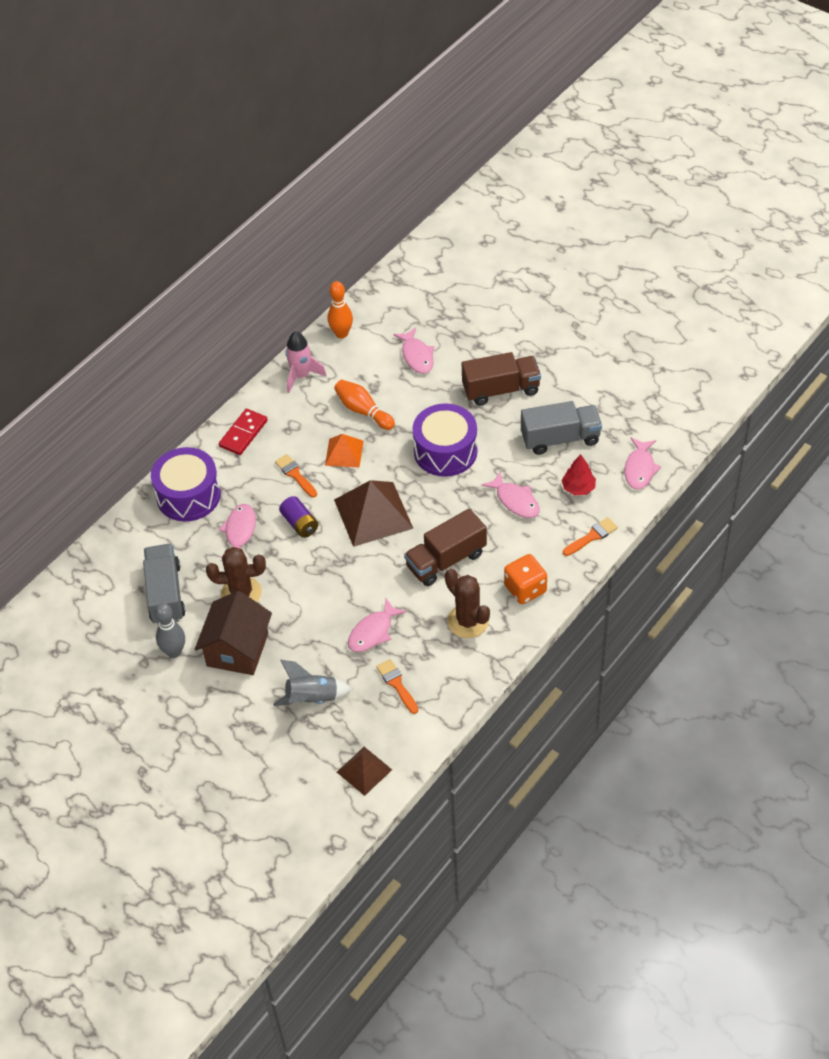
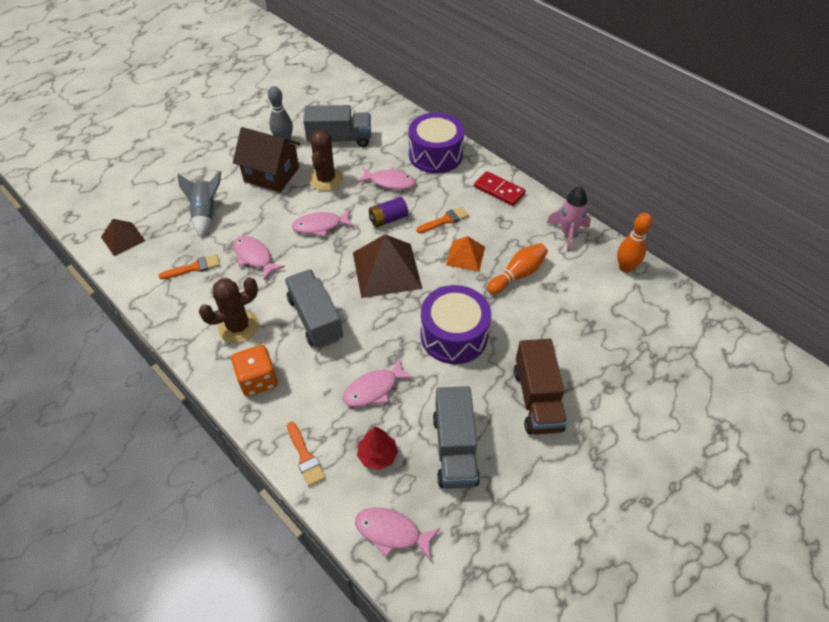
camera: 95 degrees right, 0 degrees up
pink fish [393,327,434,374] -> pink fish moved to [292,210,354,237]
brown truck [404,508,487,586] -> grey truck [285,269,343,349]

